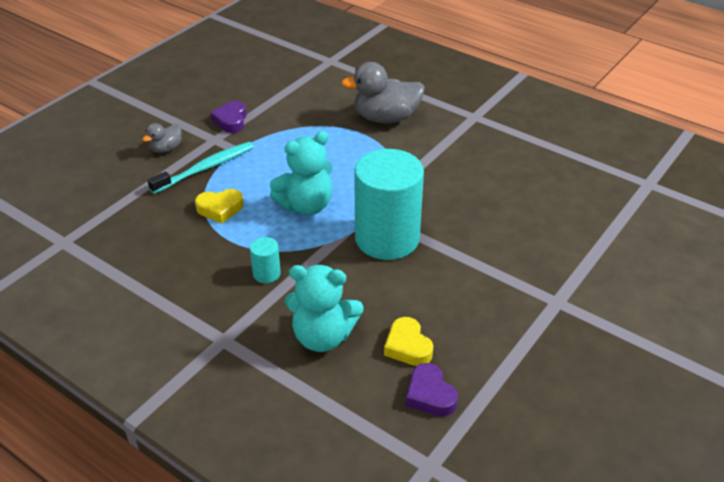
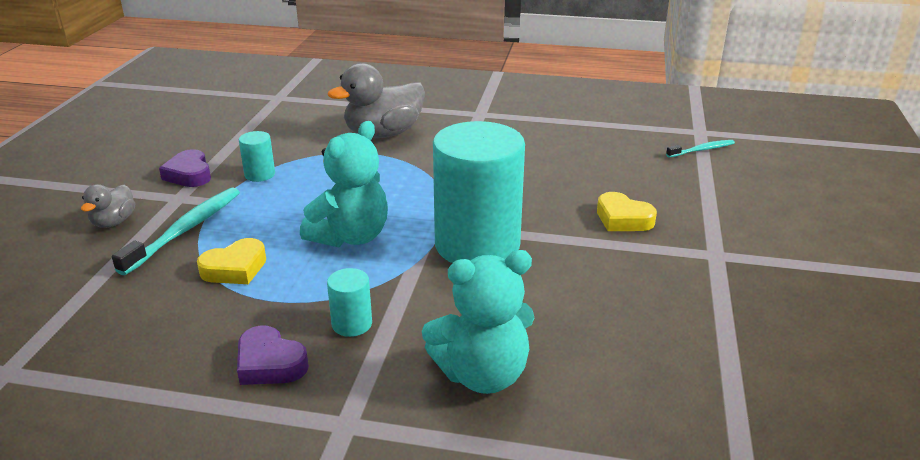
camera: 25 degrees left, 10 degrees down
yellow heart [384,317,433,366] -> yellow heart moved to [597,192,657,231]
purple heart [406,363,458,416] -> purple heart moved to [237,325,309,385]
none -> turquoise cylinder [239,131,275,182]
none -> turquoise toothbrush [666,140,735,158]

